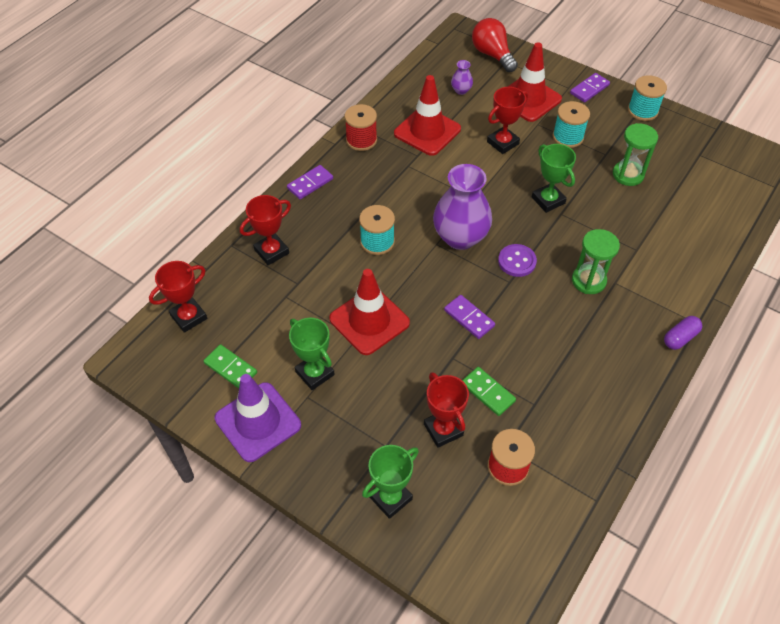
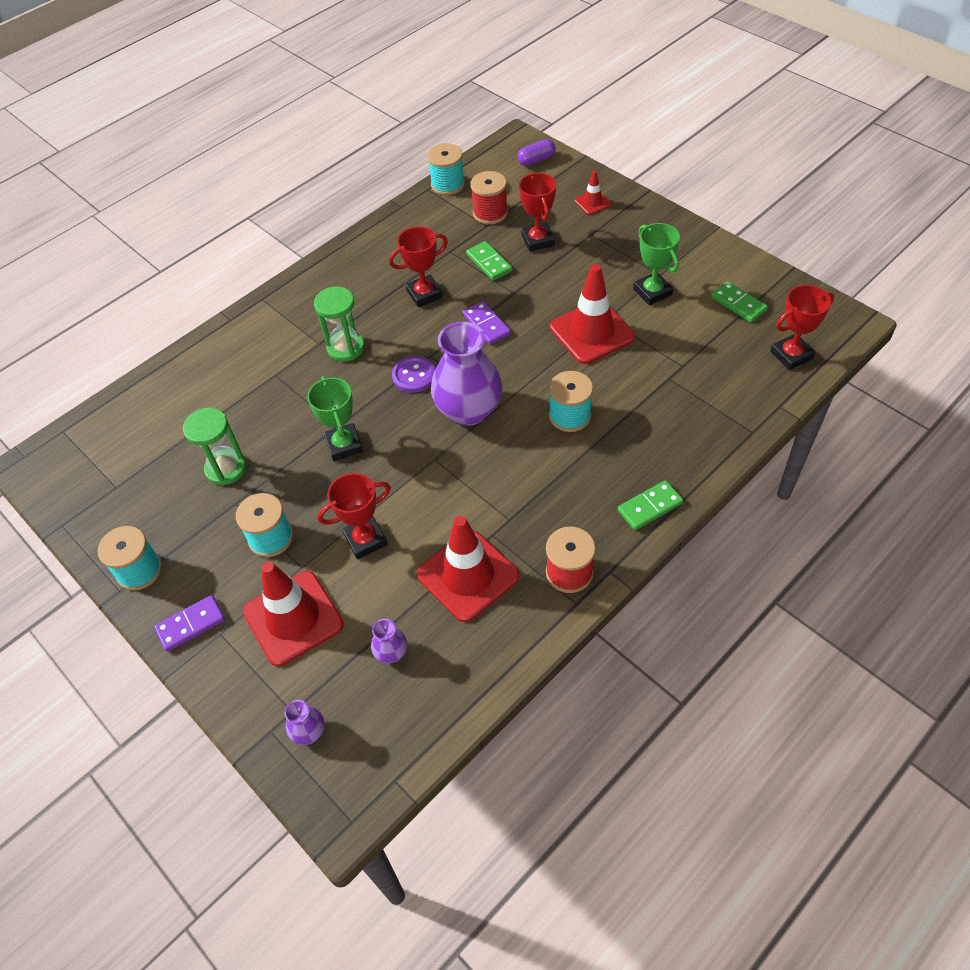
camera: 165 degrees left, 0 degrees up
purple traffic cone [215,374,301,462] -> none
red trophy [240,195,291,265] -> red trophy moved to [389,227,448,307]
purple domino [287,165,333,199] -> green domino [618,480,683,530]
green trophy [362,445,419,519] -> red traffic cone [575,170,611,215]
red light bulb [472,18,518,72] -> purple vase [285,700,324,745]
purple capsule [664,316,702,350] -> purple capsule moved to [517,139,556,166]
none -> turquoise spool [427,143,465,195]

